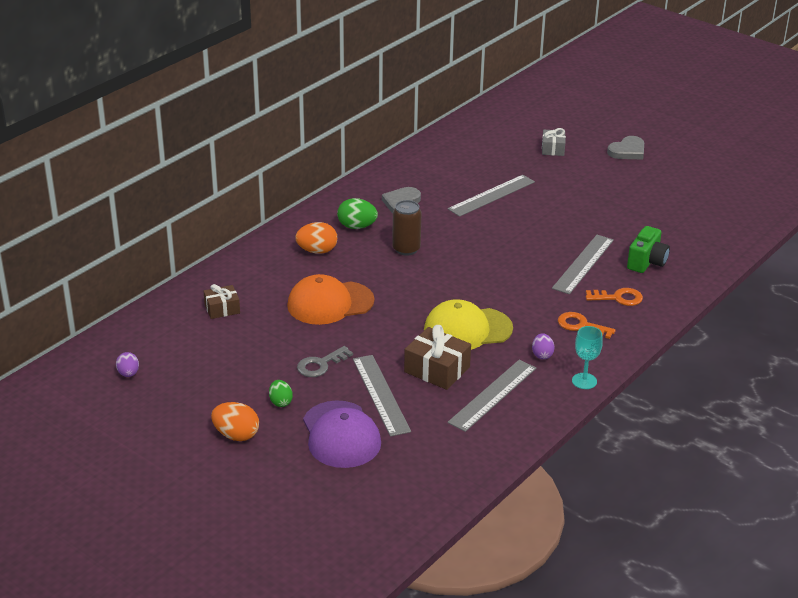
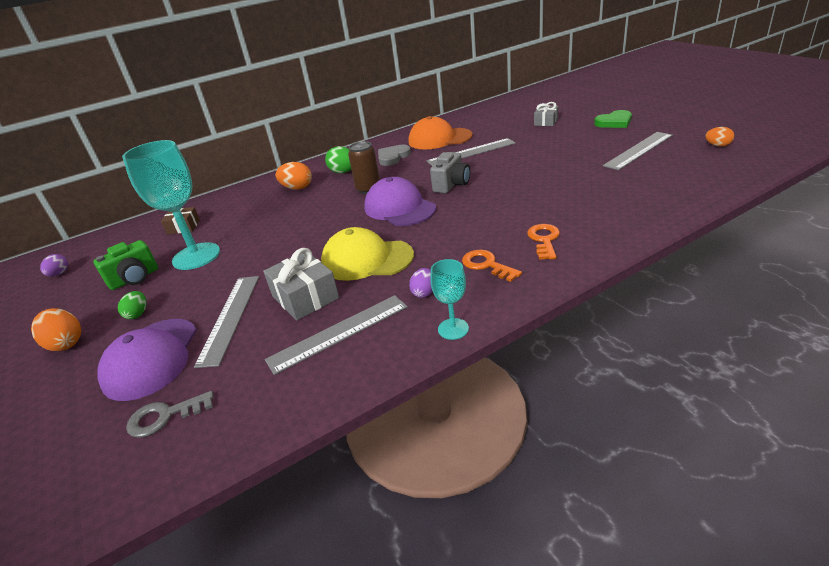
camera: 25 degrees right, 0 degrees up
orange cap [287,274,375,325] -> orange cap moved to [409,116,473,149]
grey key [297,346,353,377] -> grey key moved to [126,391,213,438]
brown gift [404,325,471,390] -> grey gift [263,248,339,321]
grey ruler [552,235,614,294] -> grey ruler moved to [603,132,673,170]
orange key [586,288,643,306] -> orange key turned 105 degrees counterclockwise [527,224,560,260]
grey heart [607,136,644,160] -> green heart [594,110,632,128]
green camera [627,226,670,273] -> green camera moved to [93,240,158,290]
none -> turquoise goblet [122,140,220,270]
none -> purple cap [364,177,436,226]
none -> grey camera [430,152,470,193]
none -> orange egg [705,127,734,147]

